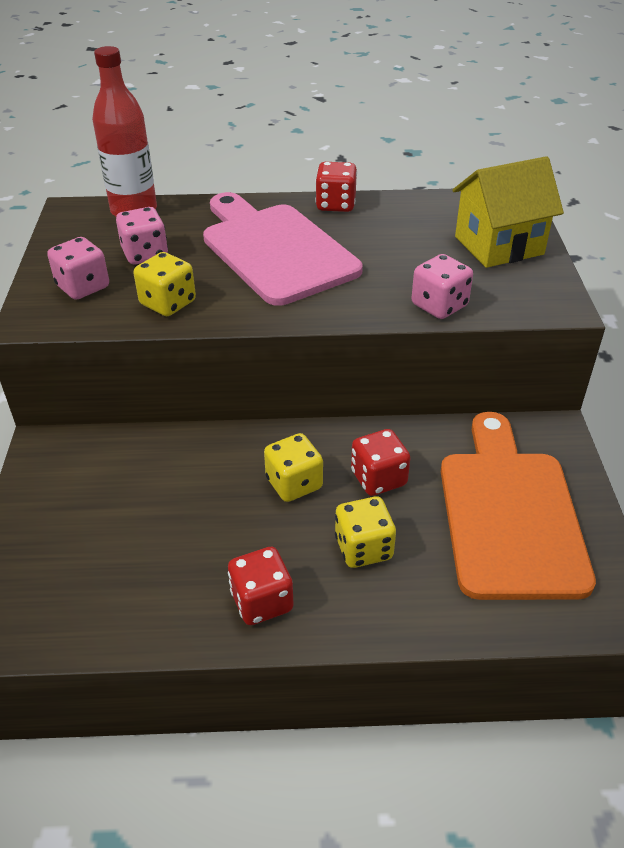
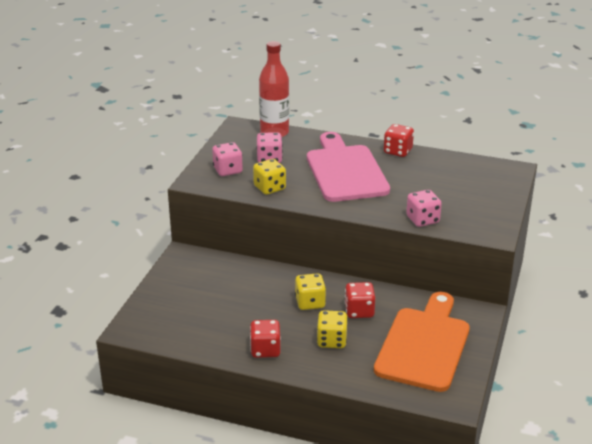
camera: 20 degrees right, 10 degrees down
yellow house [453,156,564,268] -> none

